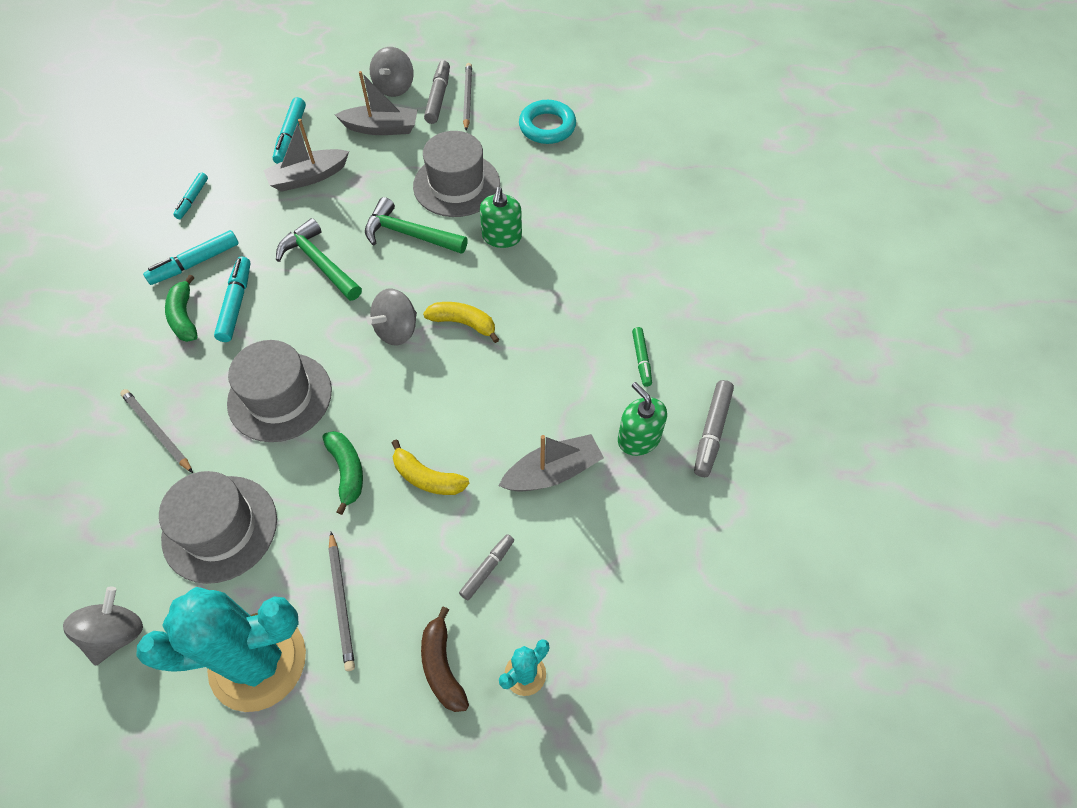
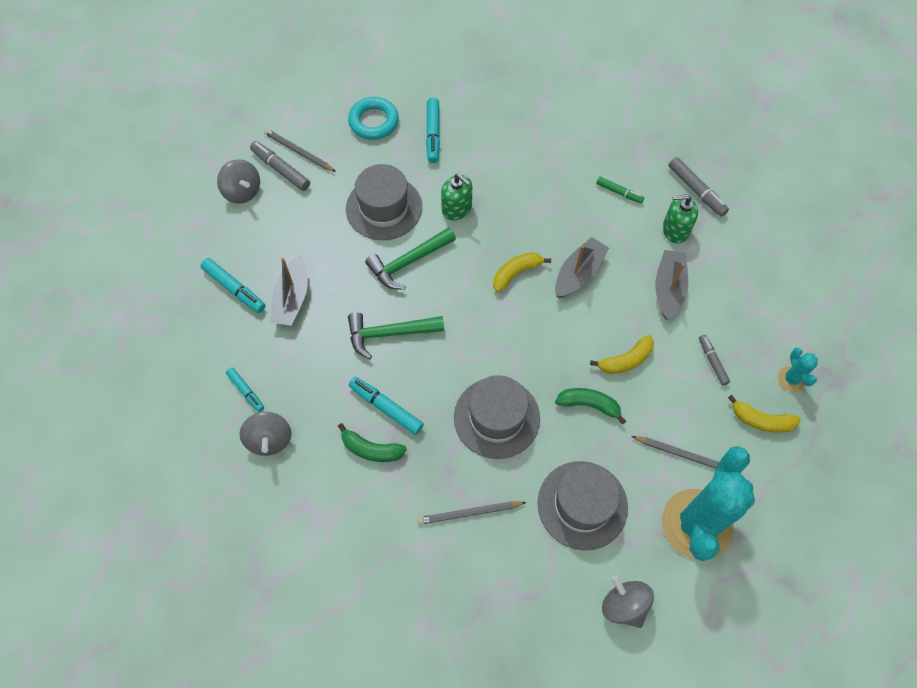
camera: 55 degrees left, 5 degrees up
turquoise marker [143,230,239,285] -> turquoise marker moved to [426,98,440,163]
grey boat [335,71,417,135] -> grey boat moved to [555,237,609,298]
grey spinning top [367,289,417,346] -> grey spinning top moved to [239,412,291,456]
brown banana [421,607,469,712] -> yellow banana [728,395,801,433]

